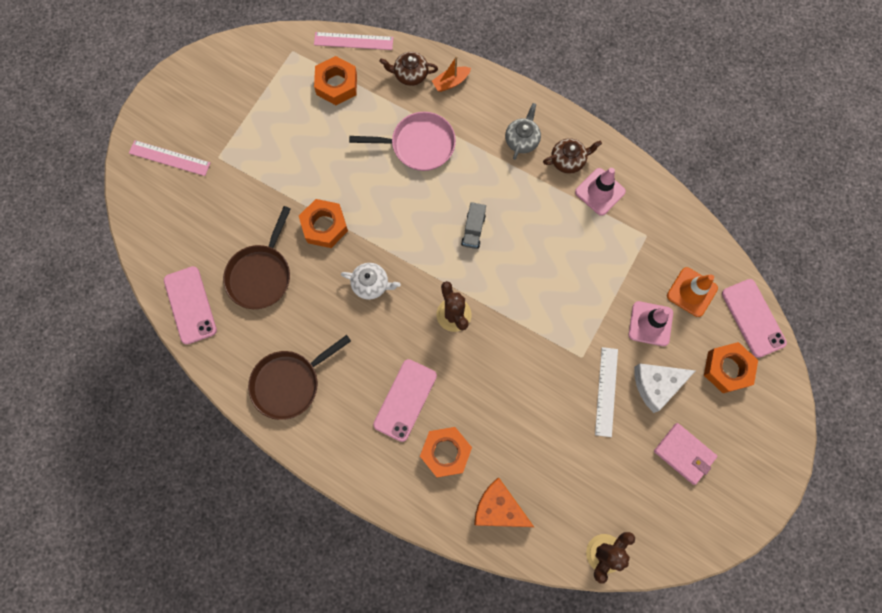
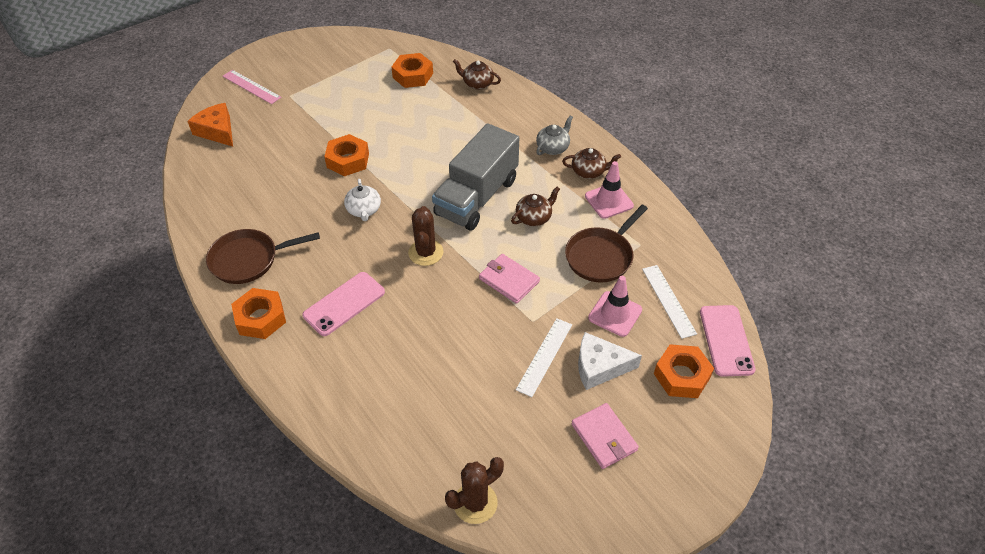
camera: 20 degrees right, 25 degrees down
pink phone [164,266,217,344] -> none
brown pan [223,206,291,309] -> brown pan moved to [565,205,648,283]
pink ruler [314,32,394,50] -> none
white teapot [341,263,401,300] -> white teapot turned 45 degrees clockwise [344,179,381,221]
pink pan [349,112,456,171] -> none
orange nut [420,427,472,477] -> orange nut moved to [231,288,286,339]
orange boat [432,56,471,92] -> none
grey truck [461,202,486,249] -> grey truck [432,123,519,231], size x2.49
orange cheese [474,478,534,527] -> orange cheese moved to [187,103,233,147]
orange traffic cone [667,267,718,317] -> white ruler [642,265,697,339]
none -> pink wallet [479,254,540,304]
none -> brown teapot [511,186,560,226]

